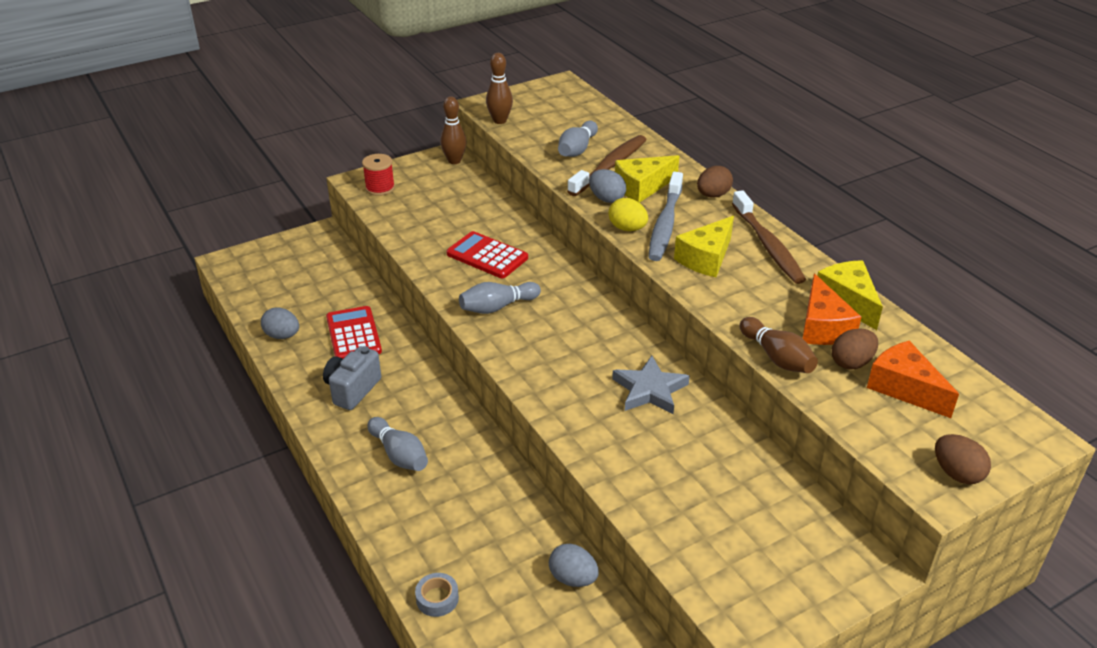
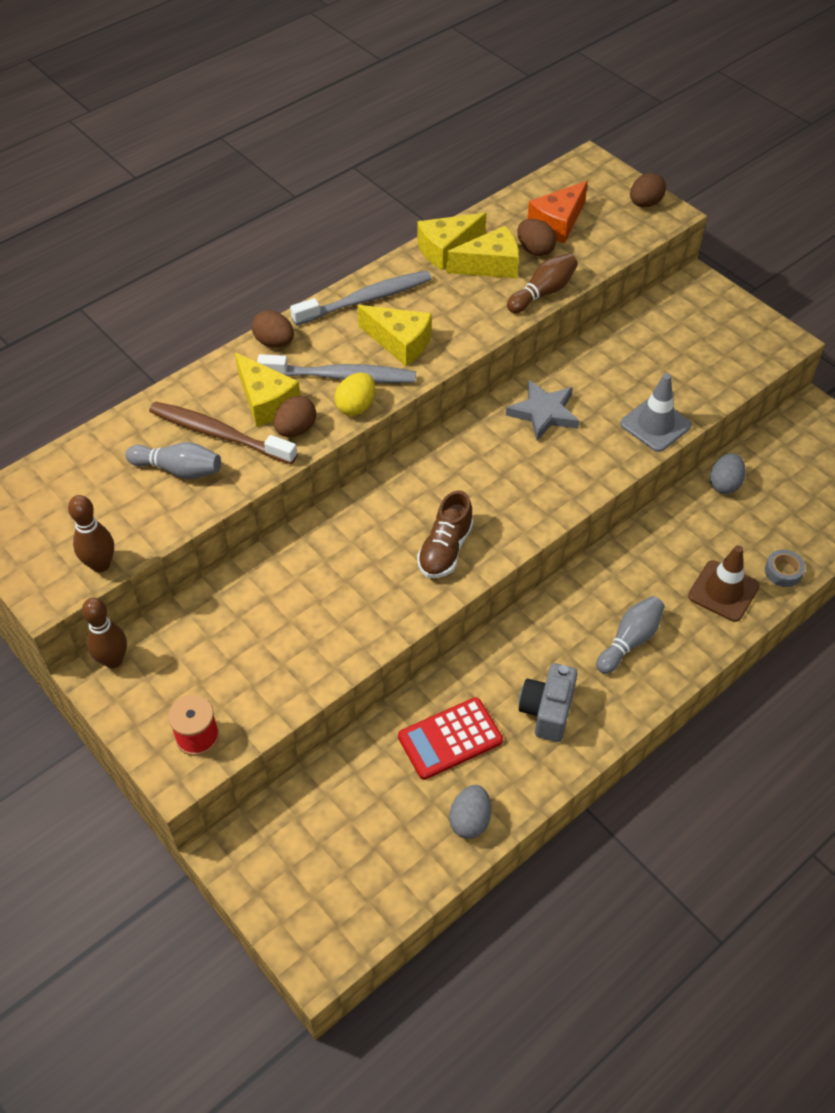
camera: 100 degrees left, 15 degrees up
grey camera [323,346,381,410] -> grey camera turned 90 degrees clockwise [519,663,578,742]
red calculator [446,231,528,278] -> none
grey bowling pin [459,282,541,314] -> brown shoe [417,490,474,578]
grey egg [589,169,626,203] -> brown egg [274,396,316,437]
brown toothbrush [732,190,806,284] -> grey toothbrush [290,271,432,325]
orange cheese [803,273,861,345] -> yellow cheese [446,226,519,278]
none -> grey traffic cone [620,373,692,452]
none -> brown traffic cone [688,545,760,622]

